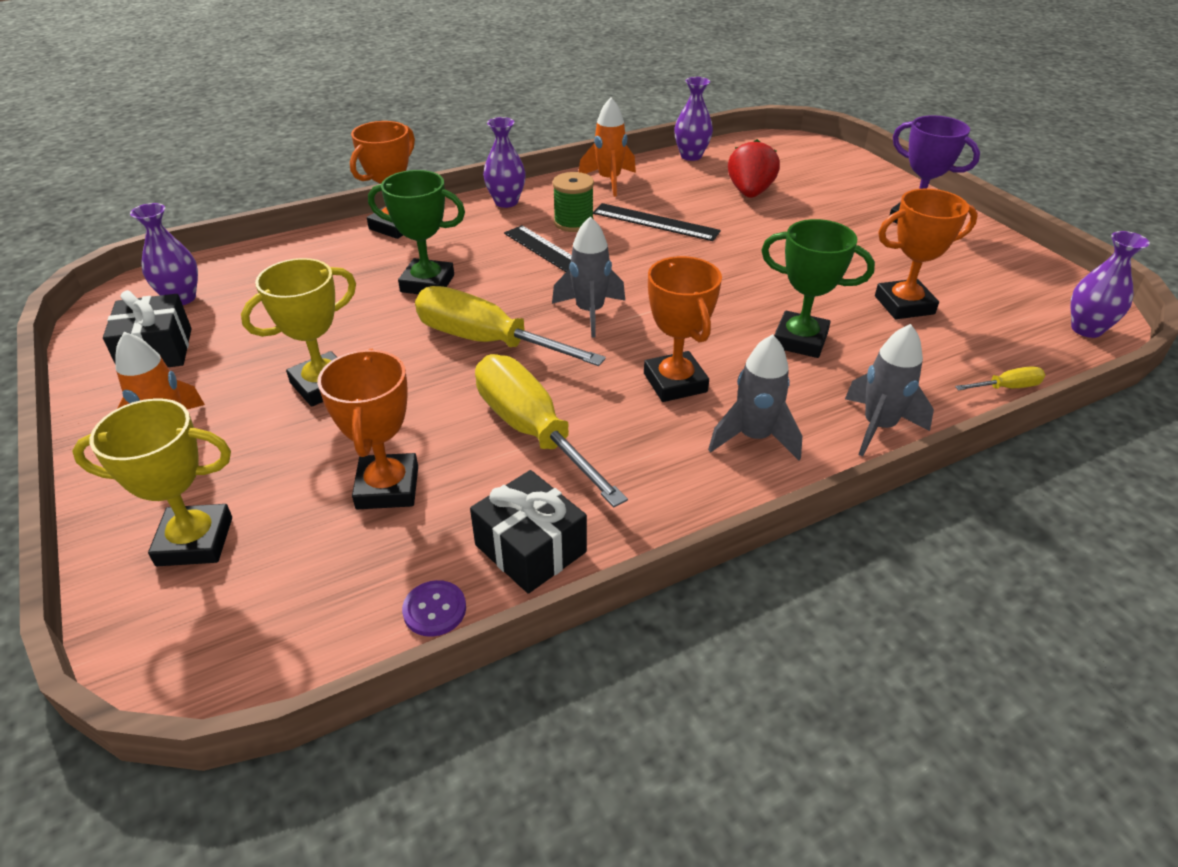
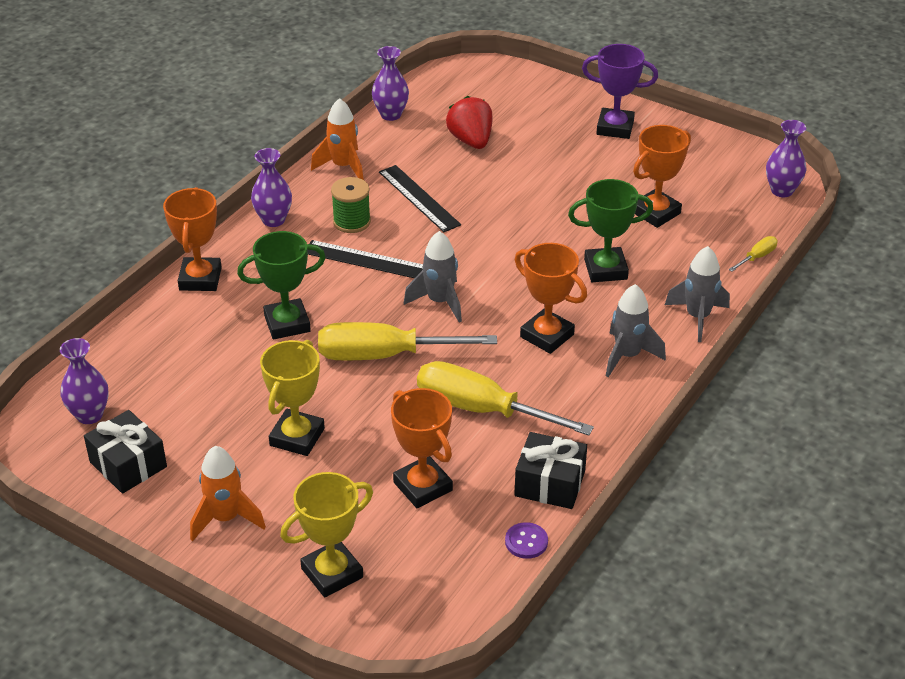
camera: 30 degrees left, 0 degrees up
black ruler [593,203,721,241] -> black ruler turned 60 degrees clockwise [379,165,461,232]

